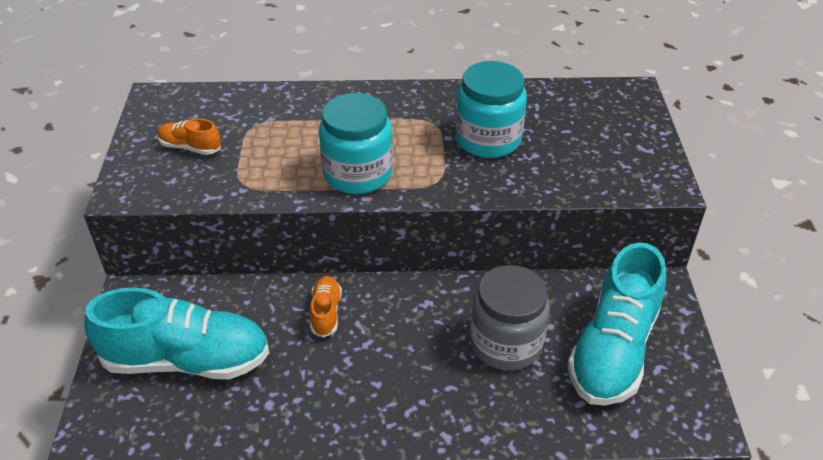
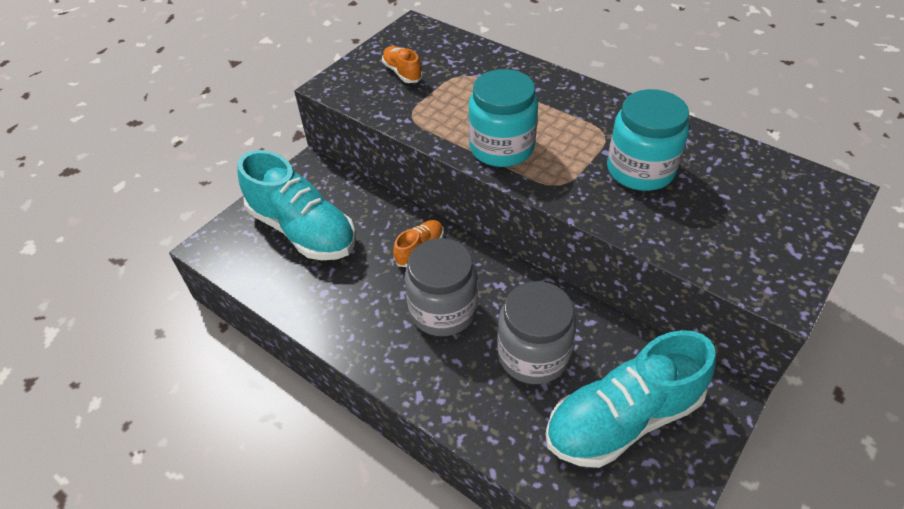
camera: 40 degrees right, 5 degrees up
none -> grey jar [405,238,478,336]

